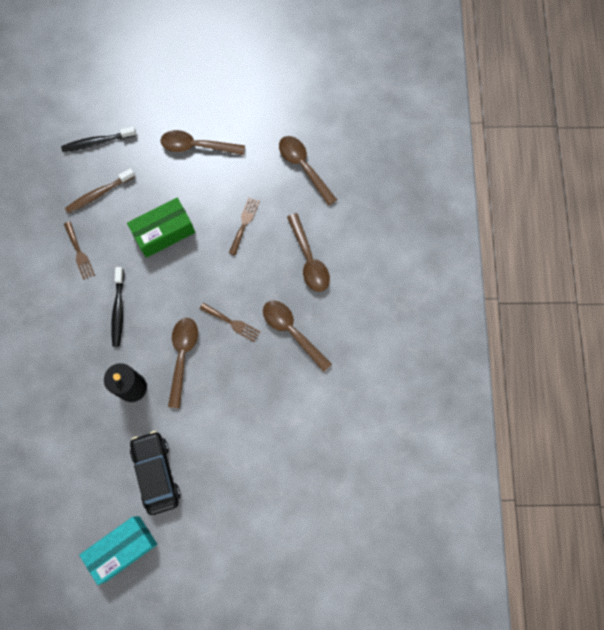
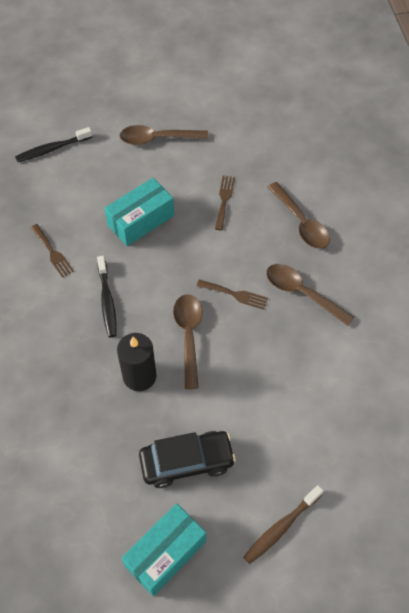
camera: 10 degrees left, 15 degrees down
brown toothbrush [65,168,135,214] -> brown toothbrush moved to [243,485,324,564]
green box [127,198,195,258] -> turquoise box [105,178,174,246]
black car [130,431,181,515] -> black car turned 105 degrees clockwise [139,431,236,488]
brown spoon [279,136,337,206] -> none

